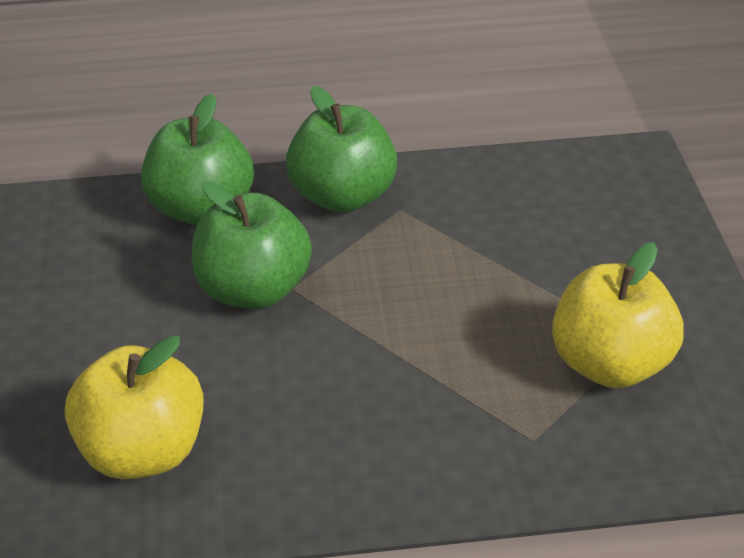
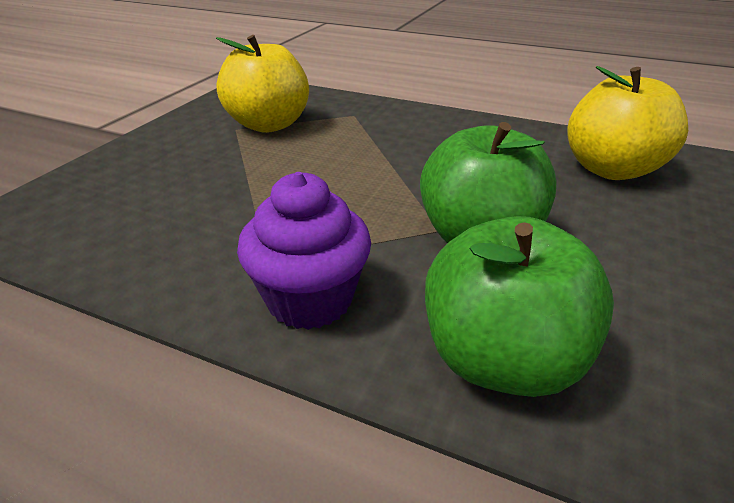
camera: 150 degrees left, 5 degrees down
green apple [286,86,397,213] -> purple cupcake [237,172,371,330]

